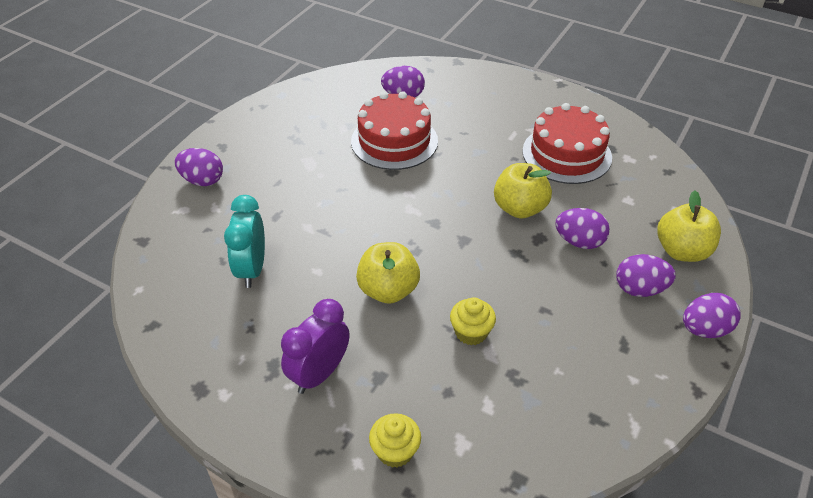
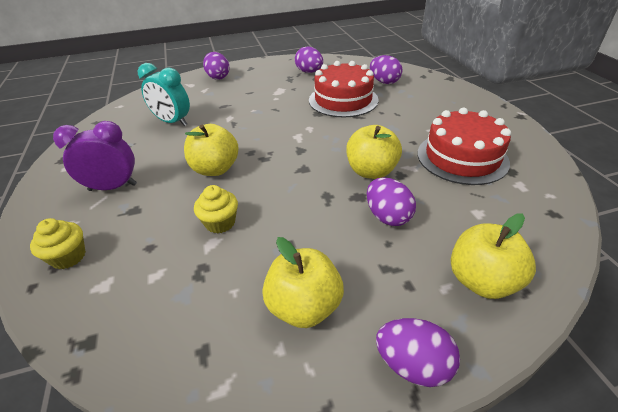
camera: 45 degrees right, 5 degrees down
turquoise clock [224,195,265,288] -> turquoise clock turned 105 degrees counterclockwise [138,63,190,126]
purple egg [616,254,676,297] -> purple egg moved to [295,46,323,73]
none -> yellow apple [262,237,344,328]

